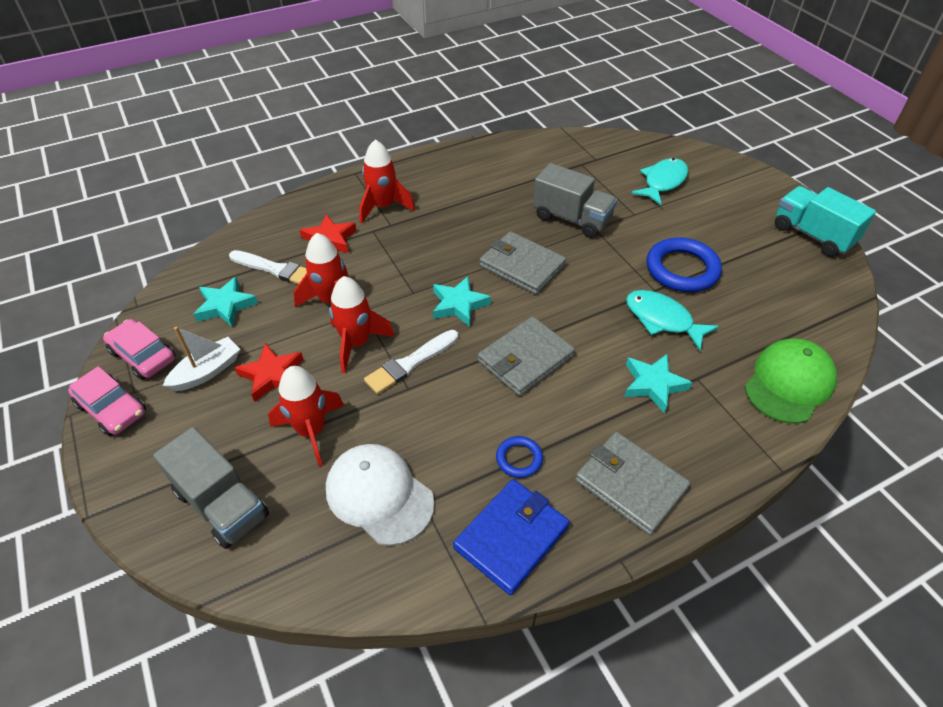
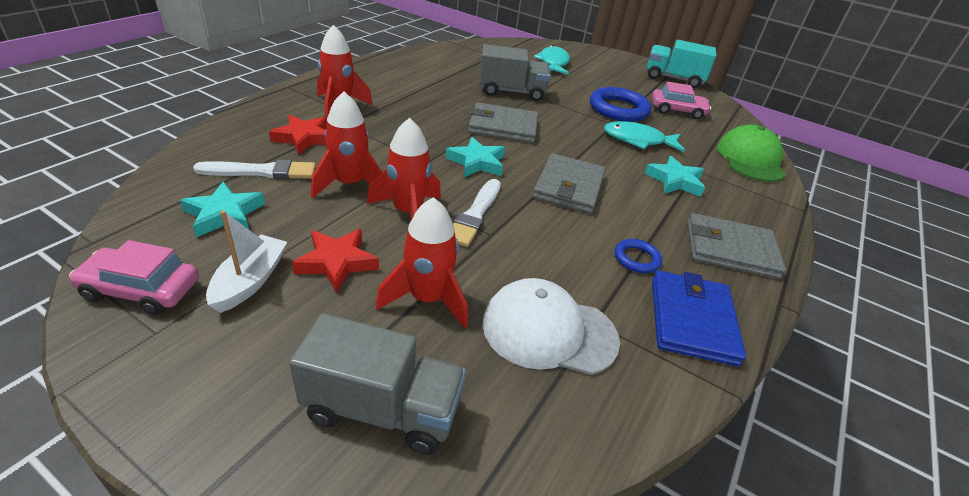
camera: 35 degrees left, 10 degrees down
pink car [68,366,146,436] -> pink car moved to [652,81,711,119]

